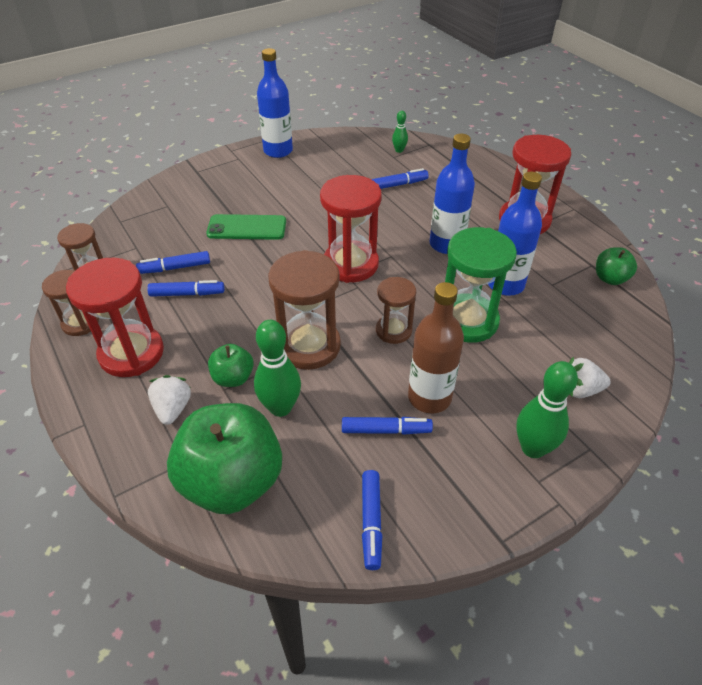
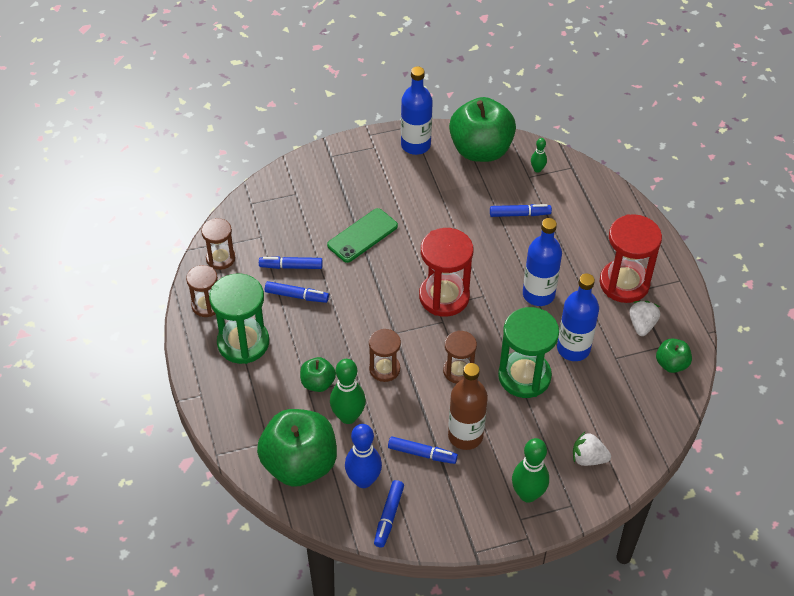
camera: 15 degrees right, 5 degrees up
red hourglass [66,258,164,377] -> green hourglass [209,273,269,364]
white strawberry [148,375,191,425] -> white strawberry moved to [629,301,660,336]
green phone [206,214,286,240] -> green phone turned 60 degrees counterclockwise [327,208,398,263]
brown hourglass [268,250,341,370] -> brown hourglass [369,329,401,382], size x0.59
none -> blue bowling pin [345,424,382,488]
none -> green apple [449,97,516,162]

